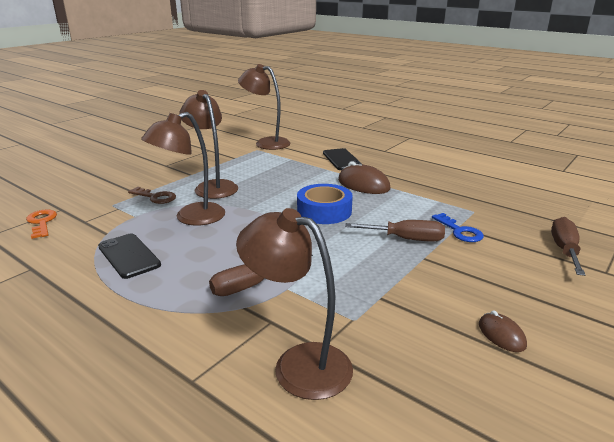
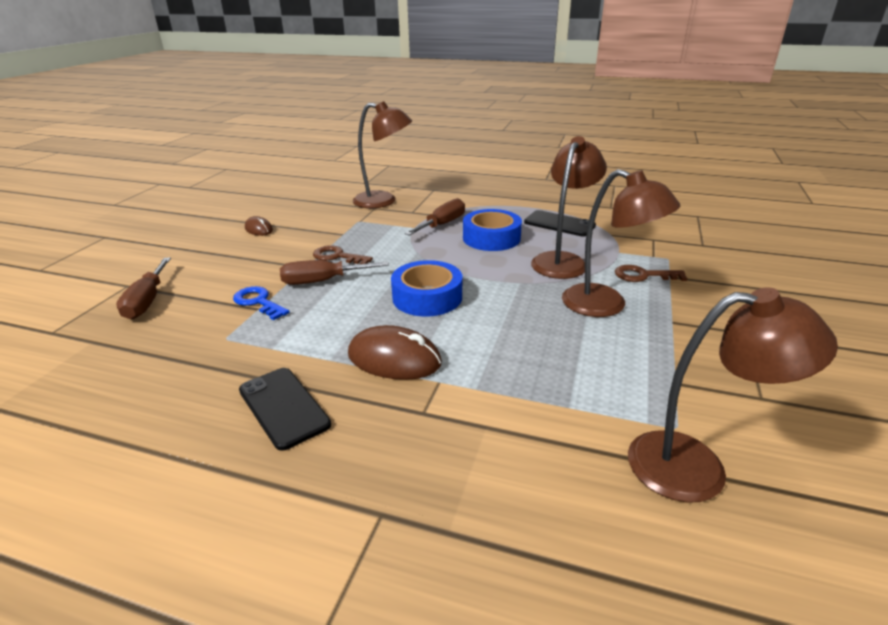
camera: 160 degrees right, 5 degrees up
orange key [26,210,57,239] -> none
black phone [323,148,362,170] -> black phone moved to [239,368,331,451]
none -> brown key [313,245,373,264]
none -> blue tape [463,209,522,251]

